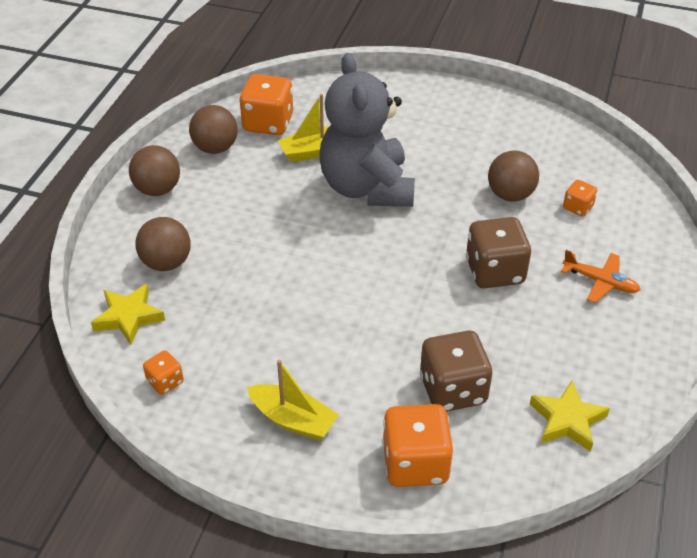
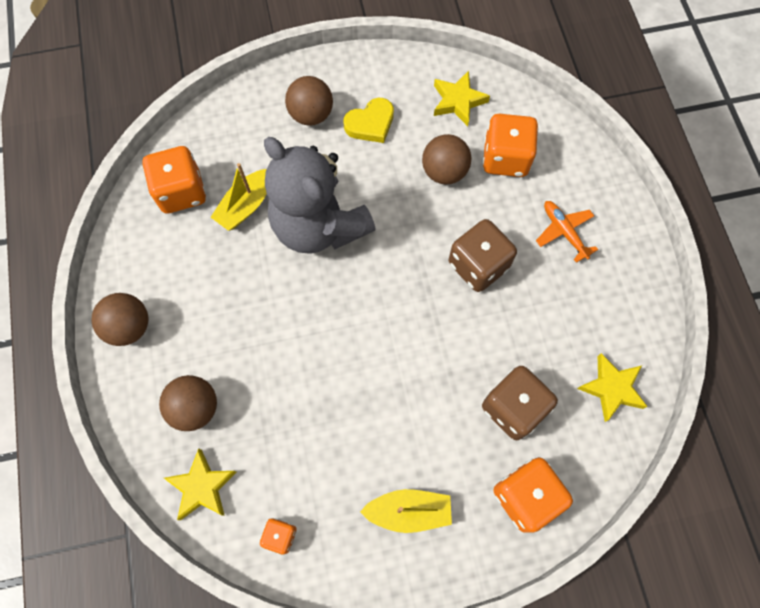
camera: 30 degrees left, 25 degrees up
brown ball [189,105,238,154] -> brown ball moved to [285,76,333,126]
orange plane [561,250,641,303] -> orange plane turned 120 degrees counterclockwise [536,201,598,263]
orange dice [563,180,597,216] -> orange dice [483,114,538,177], size x1.95
none -> yellow heart [343,98,394,143]
none -> yellow star [434,71,490,126]

